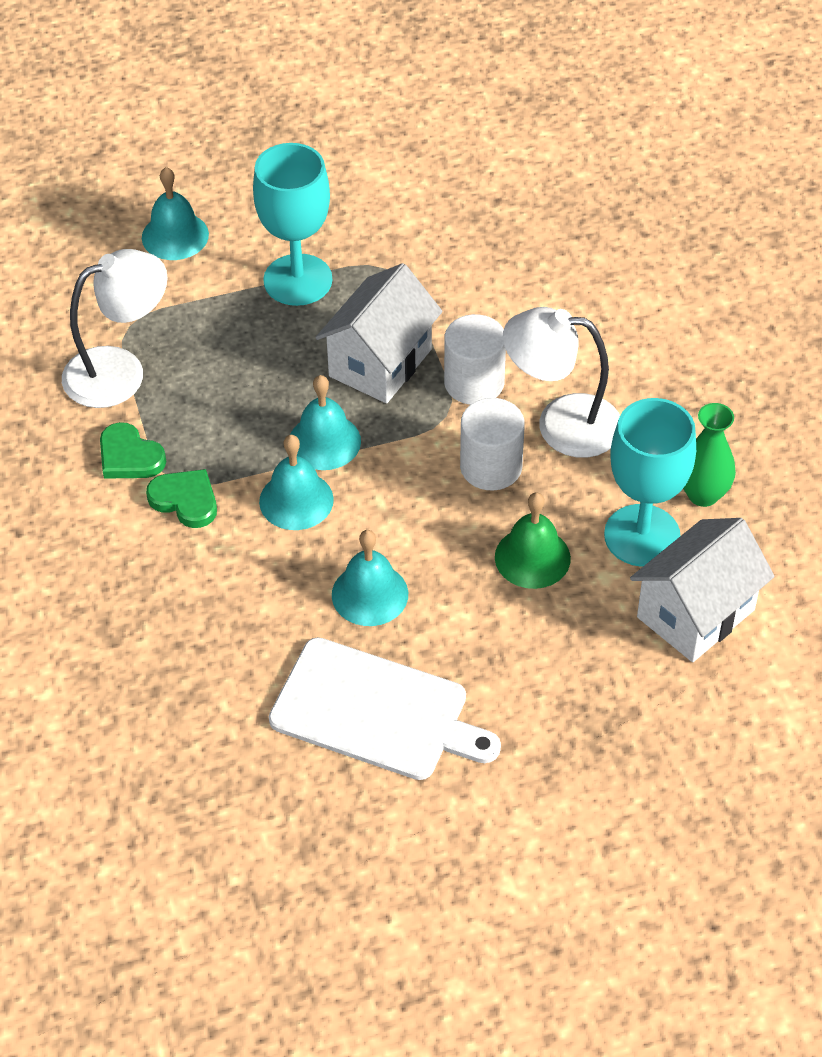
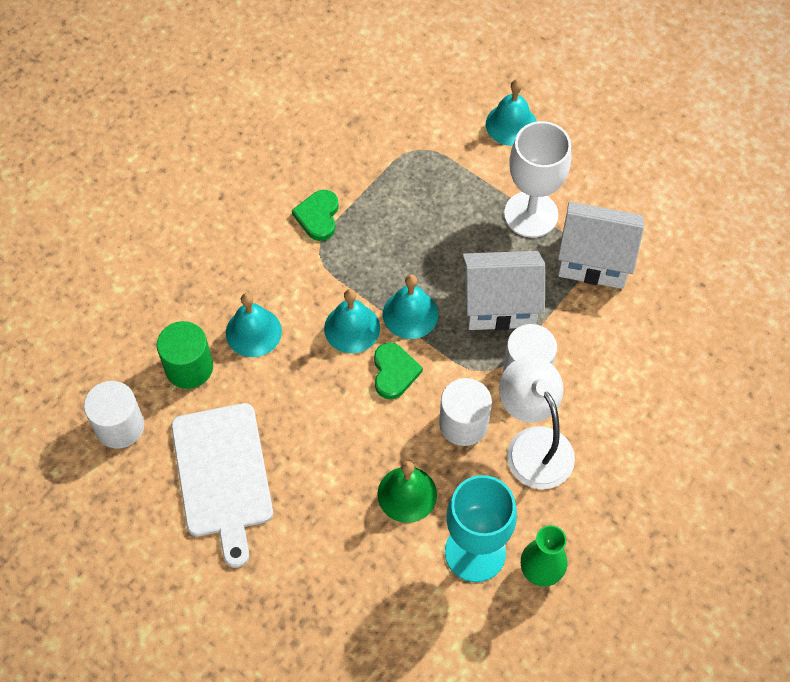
camera: 55 degrees right, 10 degrees up
white lamp [62,249,168,408] -> none
green heart [146,469,217,528] -> green heart moved to [374,342,423,399]
turquoise goblet [253,143,332,306] -> white goblet [504,121,571,238]
turquoise bell [332,530,408,626] -> turquoise bell moved to [226,293,282,357]
white house [630,518,775,662] -> white house moved to [558,202,644,289]
none -> white cylinder [84,381,144,449]
none -> green cylinder [157,321,213,389]

